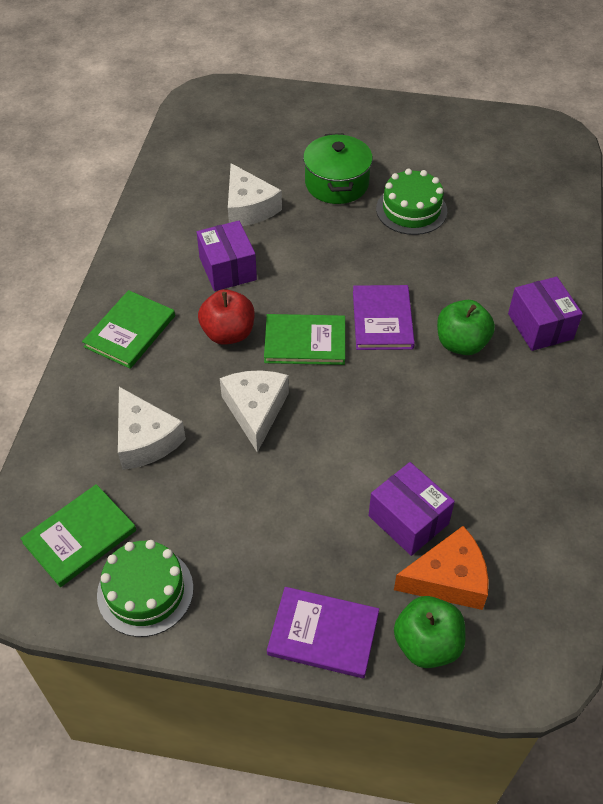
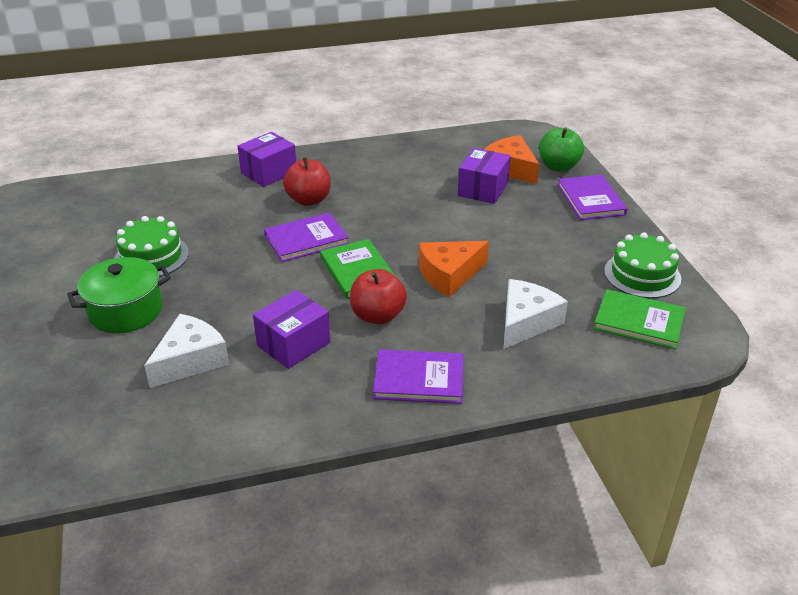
camera: 115 degrees left, 15 degrees down
green book [82,290,175,369] -> purple book [373,349,464,404]
white cheese [220,370,289,452] -> orange cheese [419,241,489,297]
green apple [437,300,495,355] -> red apple [283,157,331,206]

